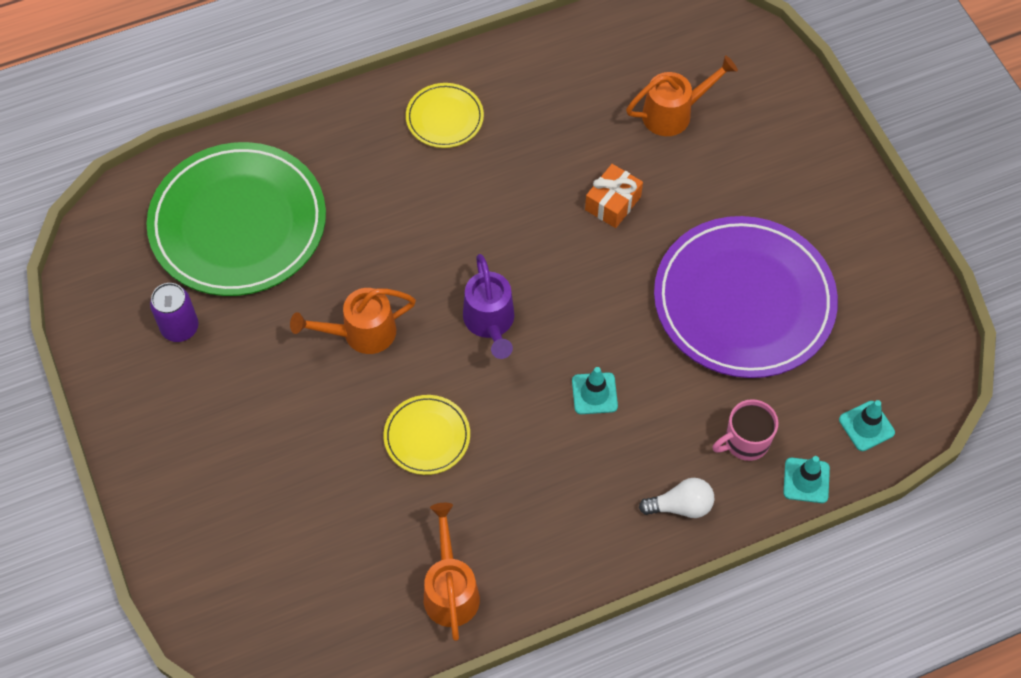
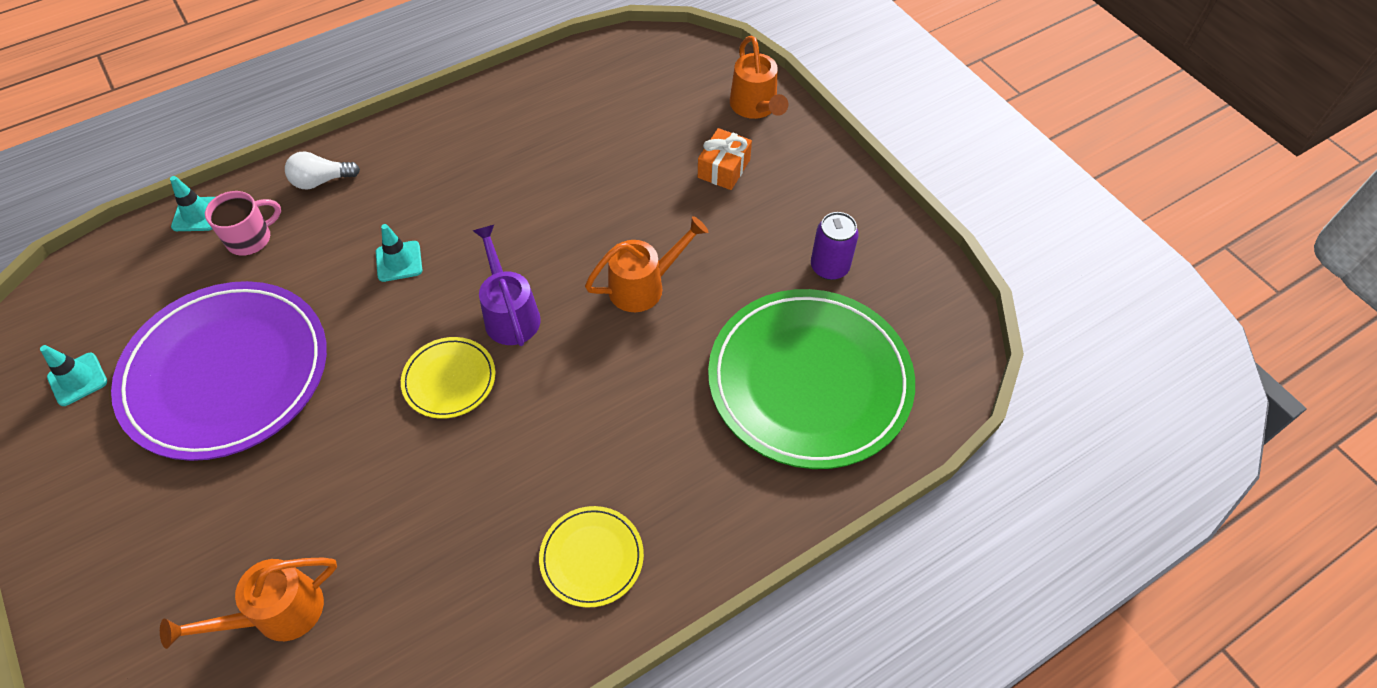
camera: 170 degrees right, 5 degrees down
yellow plate [384,395,470,475] -> yellow plate moved to [401,337,496,419]
orange watering can [424,503,480,641] -> orange watering can moved to [730,36,788,119]
orange gift [585,164,643,228] -> orange gift moved to [698,128,752,190]
turquoise traffic cone [839,400,895,451] -> turquoise traffic cone moved to [40,345,107,406]

